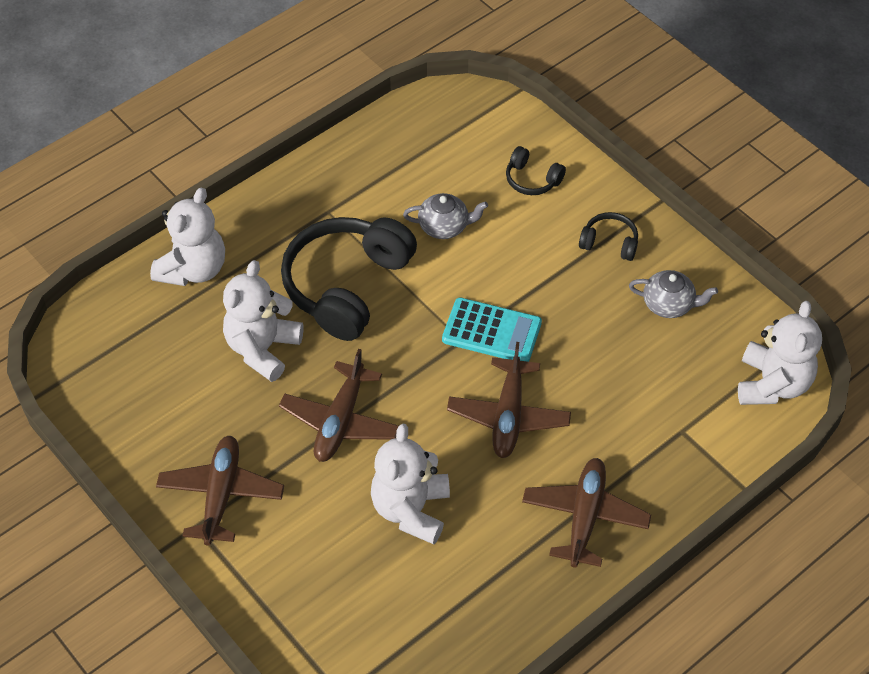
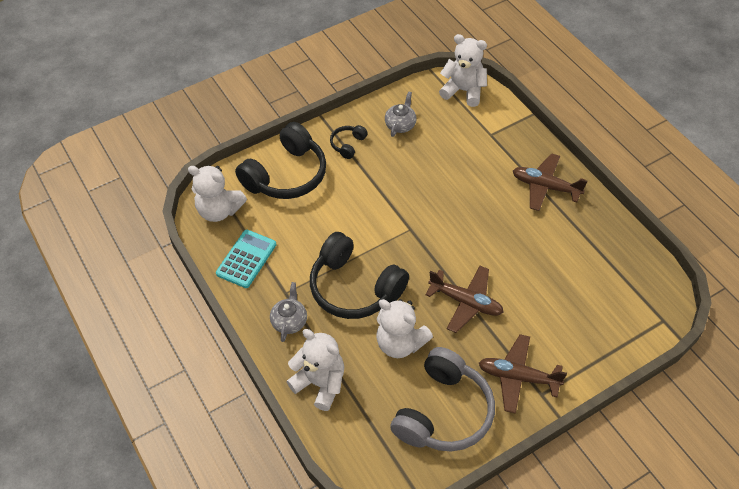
camera: 80 degrees left, 0 degrees up
white teddy bear [371,423,450,544] -> white teddy bear moved to [188,165,247,222]
grey teapot [403,193,488,239] -> grey teapot moved to [270,282,307,342]
turquoise calculator [442,297,542,362] -> turquoise calculator moved to [216,230,276,288]
brown plane [447,342,571,458] -> none
black headphones [506,146,566,195] -> black headphones [235,122,326,199], size x2.22
none -> grey headphones [390,347,495,452]

